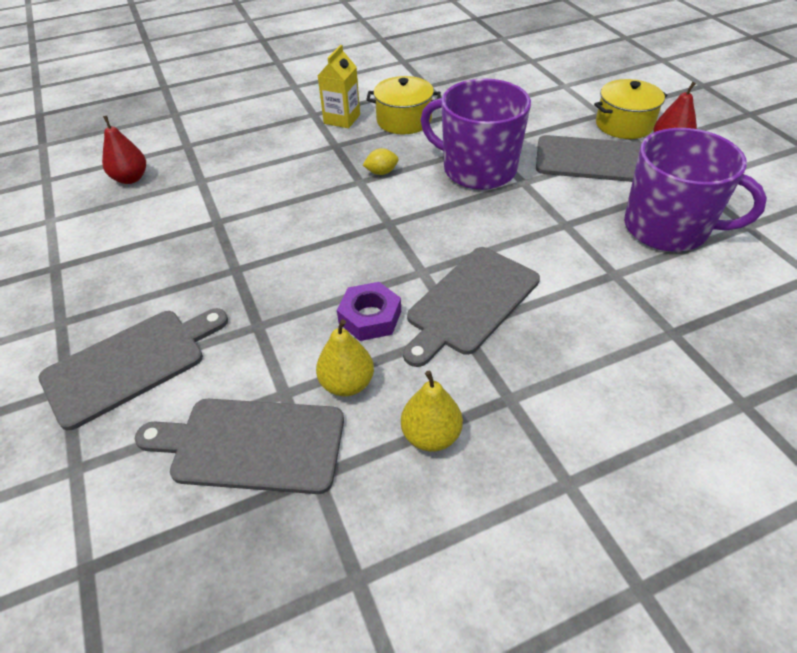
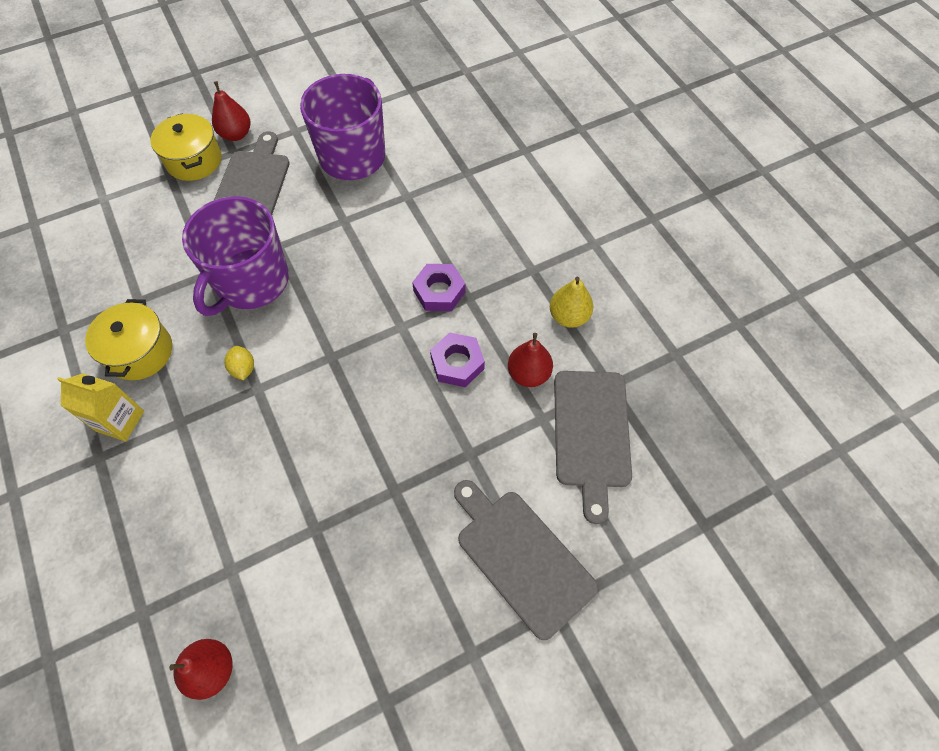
camera: 95 degrees left, 15 degrees up
yellow pear [316,319,374,396] -> red pear [508,333,553,387]
grey cutting board [403,247,540,367] -> purple nut [412,264,465,311]

